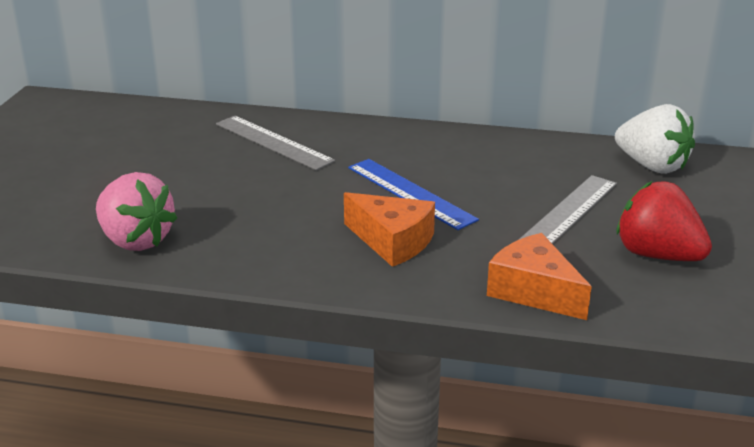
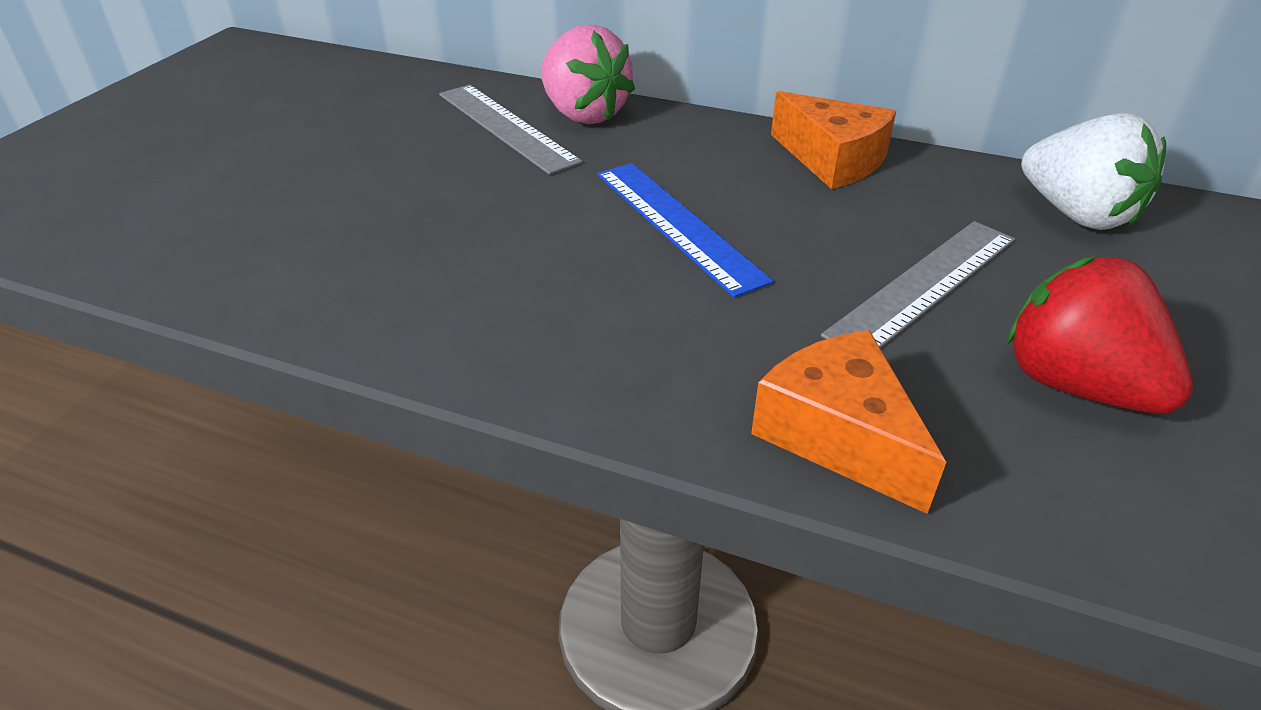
camera: 10 degrees right, 10 degrees up
pink strawberry [96,172,177,251] -> pink strawberry moved to [541,25,635,124]
orange cheese [344,192,435,267] -> orange cheese moved to [771,91,896,189]

